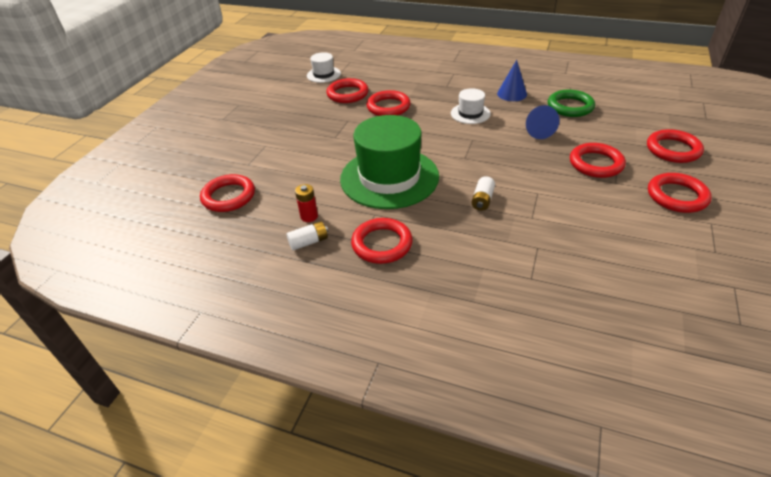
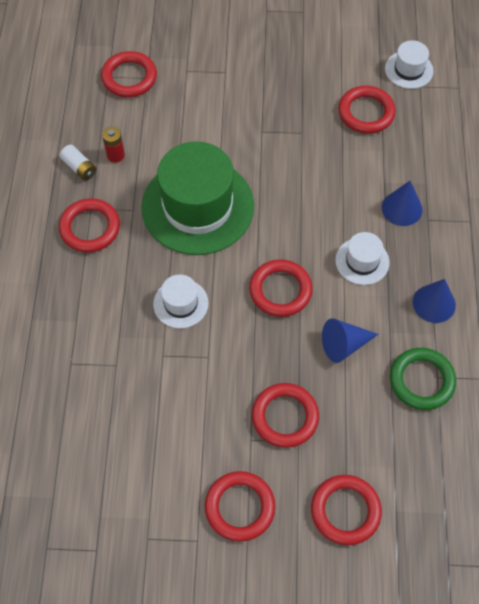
camera: 70 degrees right, 20 degrees up
red ring [367,90,411,116] -> red ring moved to [249,259,313,317]
white battery [471,176,495,211] -> white hat [153,275,209,329]
none -> blue cone [382,181,422,226]

